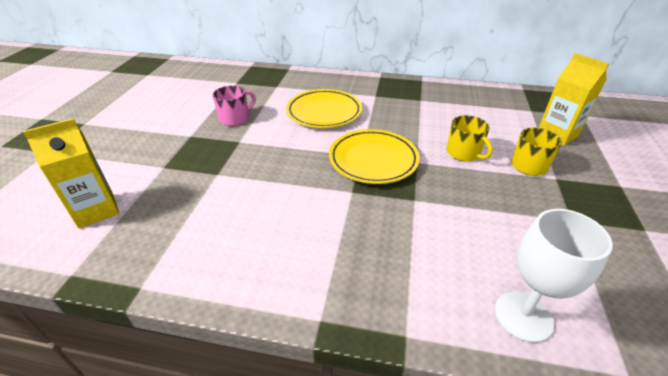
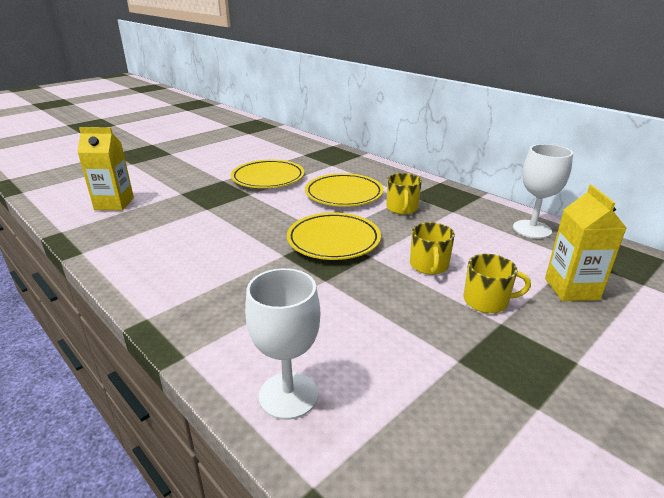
camera: 35 degrees right, 10 degrees down
pink mug [213,86,256,126] -> yellow plate [231,160,304,188]
none -> yellow mug [387,173,422,214]
none -> white goblet [513,144,573,239]

